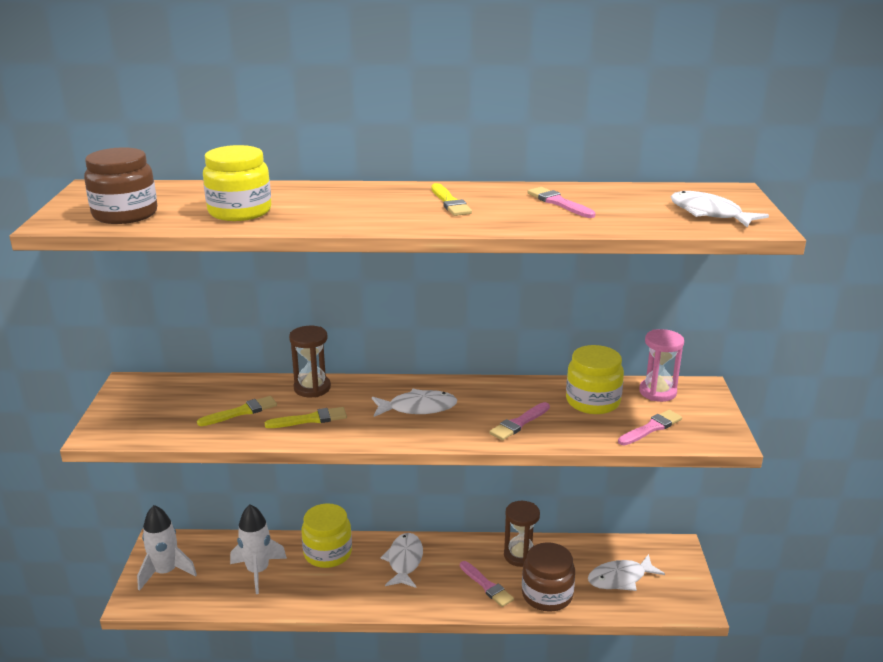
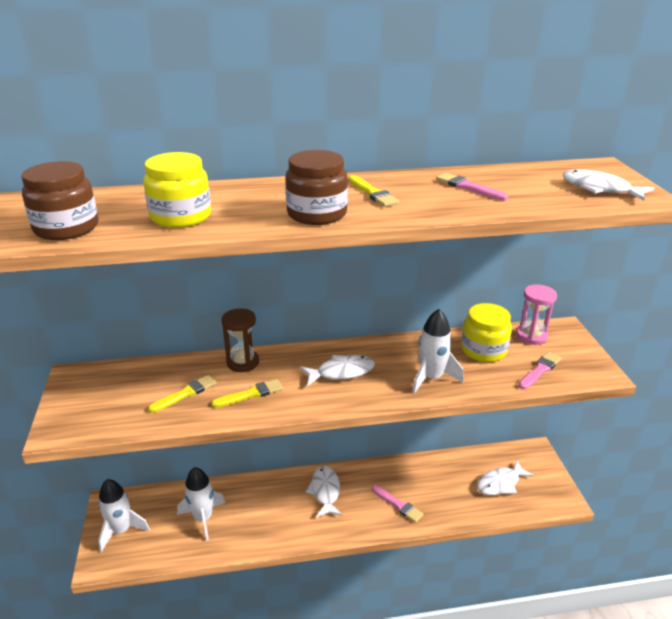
camera: 10 degrees left, 5 degrees up
yellow jar [301,503,352,568] -> none
pink brush [489,402,550,440] -> white rocket [412,309,463,394]
brown hourglass [504,501,540,567] -> none
brown jar [522,542,575,612] -> brown jar moved to [285,150,348,225]

